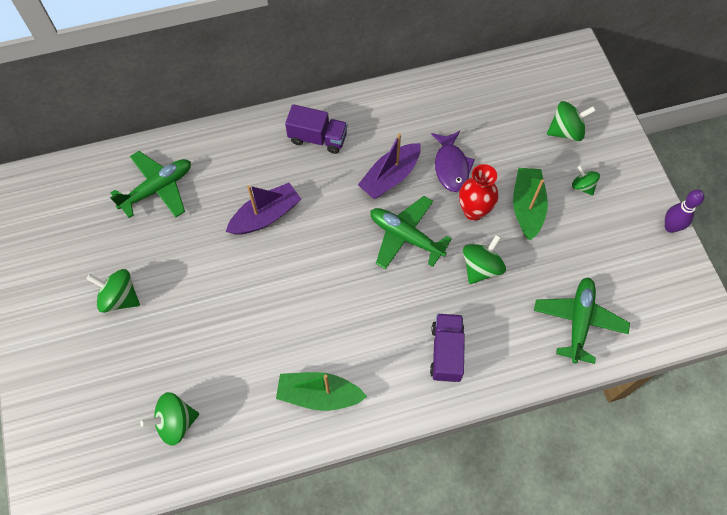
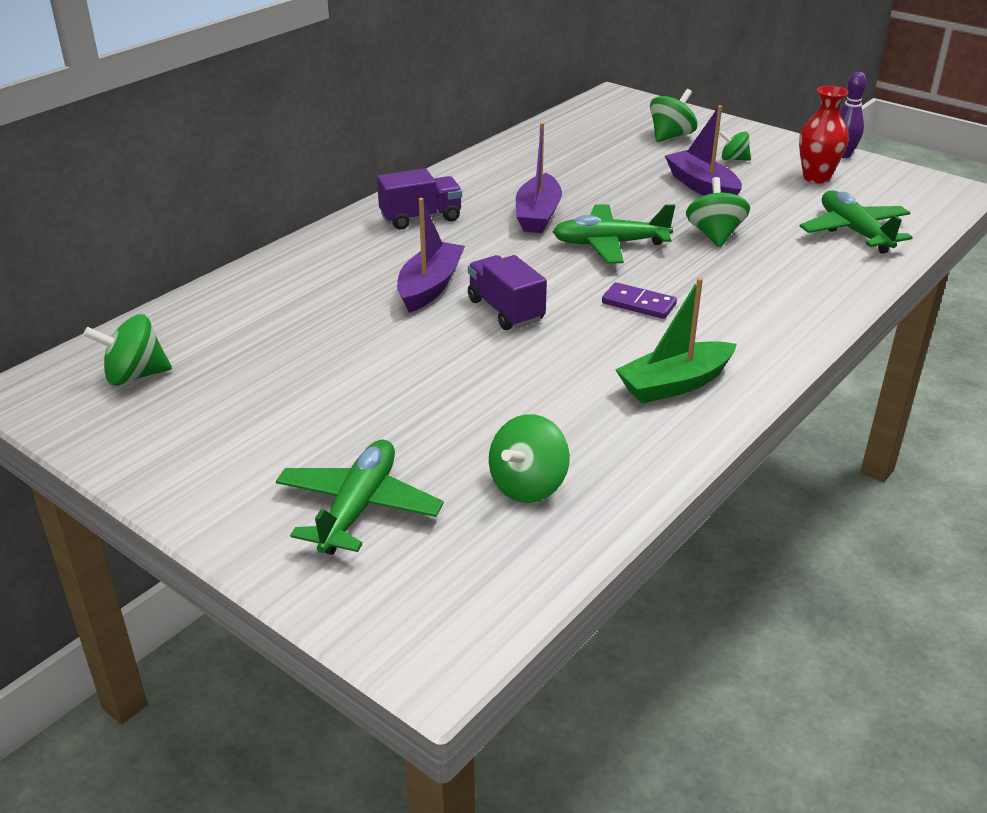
camera: 35 degrees left, 30 degrees down
green spinning top [86,269,140,313] -> green spinning top moved to [83,314,172,386]
green plane [110,151,191,218] -> green plane moved to [276,440,444,555]
purple truck [430,314,465,382] -> purple truck moved to [468,255,547,330]
purple fish [431,131,475,192] -> none
red vase [459,164,498,221] -> red vase moved to [799,86,849,184]
green boat [513,168,548,240] -> purple boat [665,105,742,196]
none -> purple domino [602,282,677,319]

